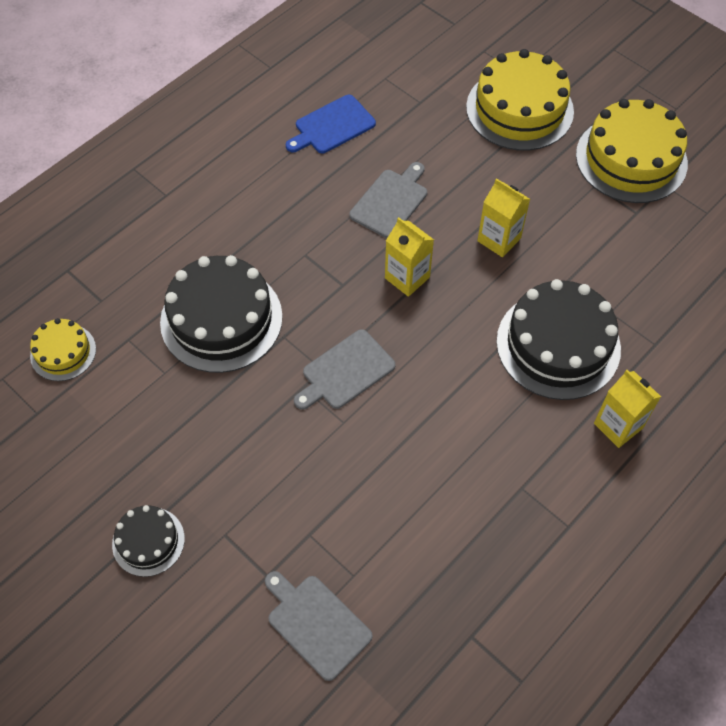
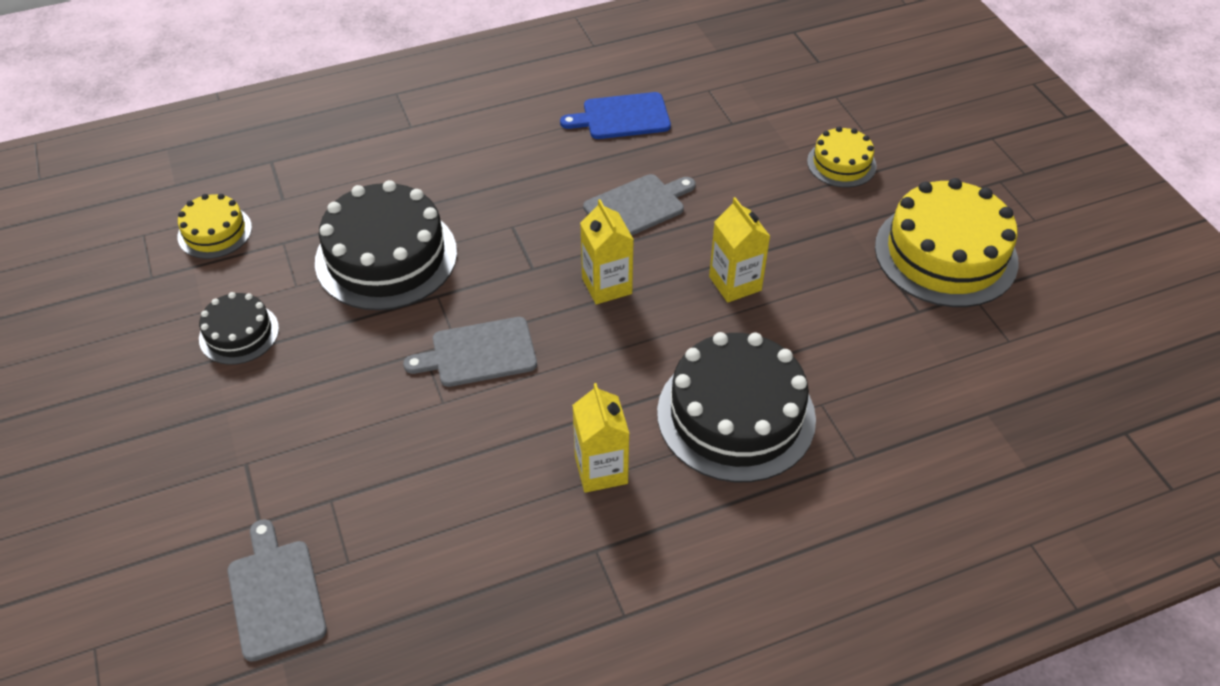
camera: 25 degrees right, 10 degrees down
black cake [112,505,185,577] -> black cake moved to [199,292,279,365]
yellow cake [466,49,574,151] -> yellow cake [807,126,877,188], size x0.52
yellow carton [594,370,661,448] -> yellow carton moved to [572,383,630,493]

